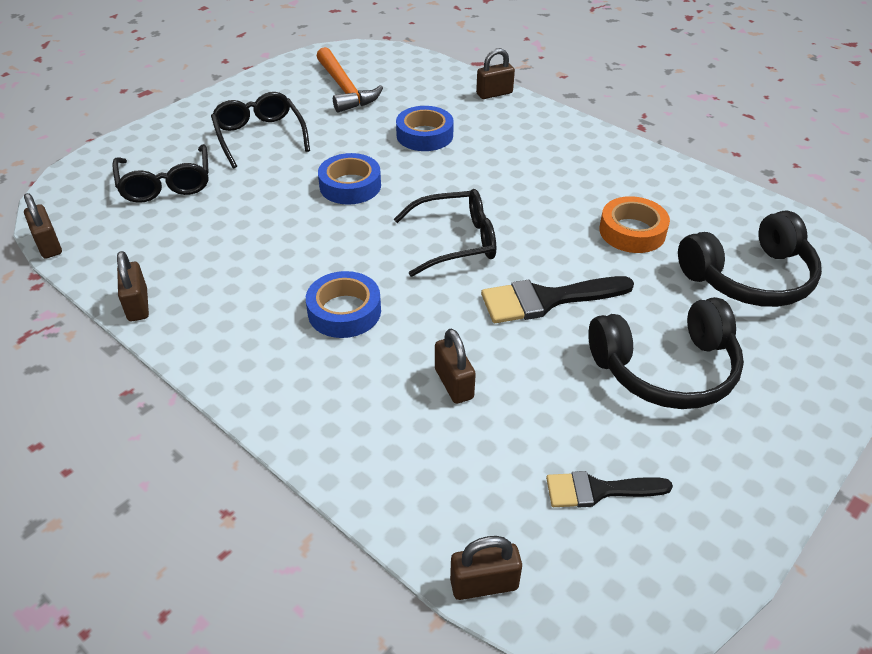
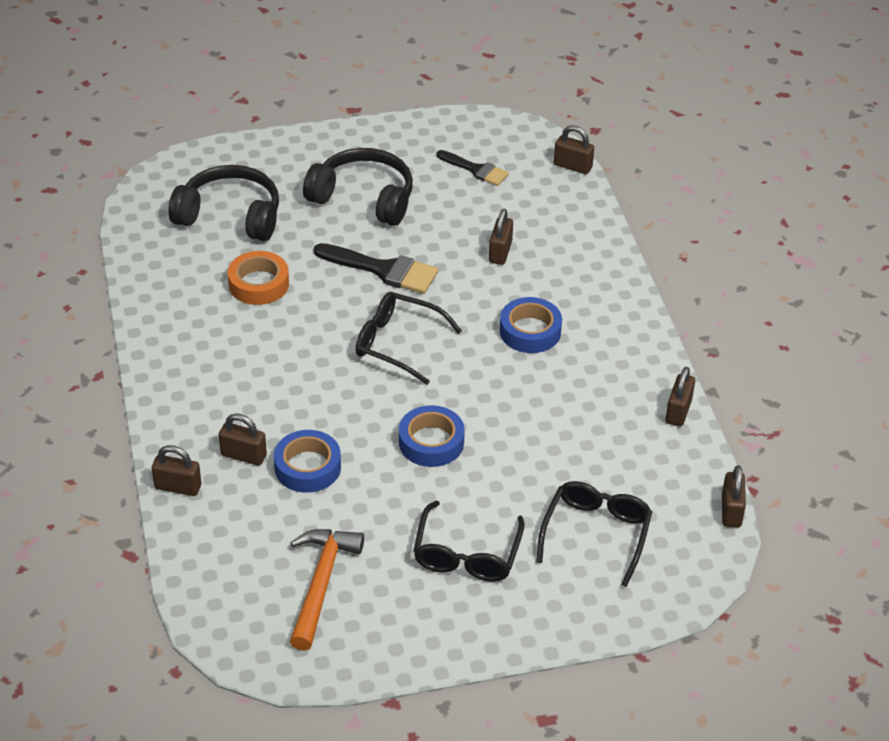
camera: 145 degrees left, 0 degrees up
none -> brown padlock [219,413,267,466]

